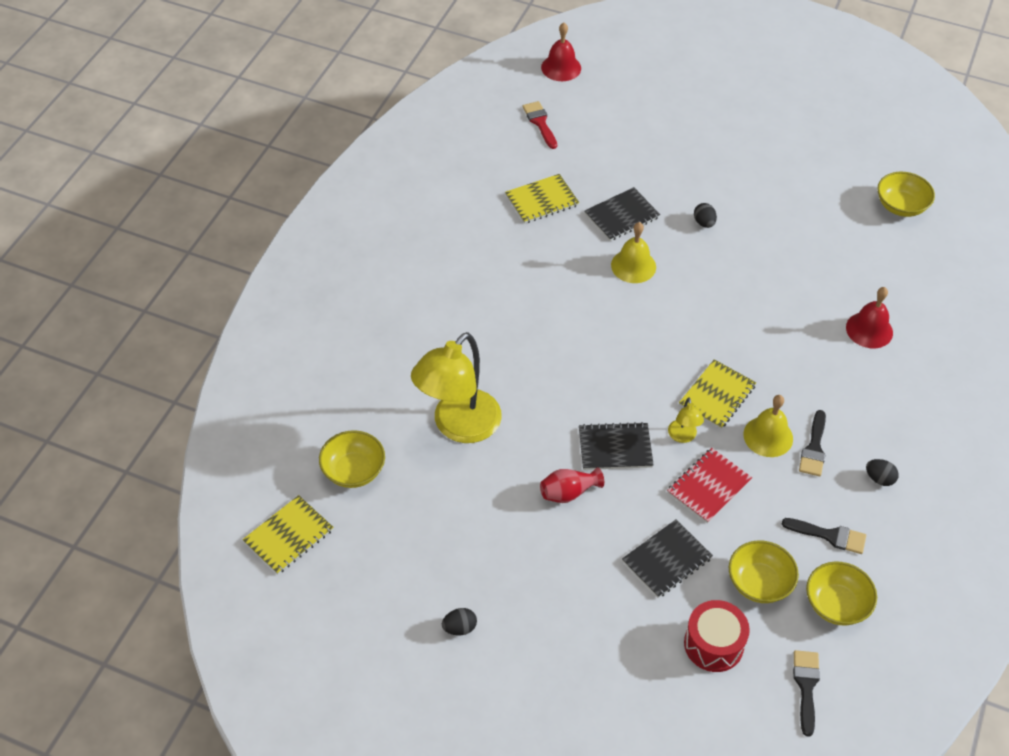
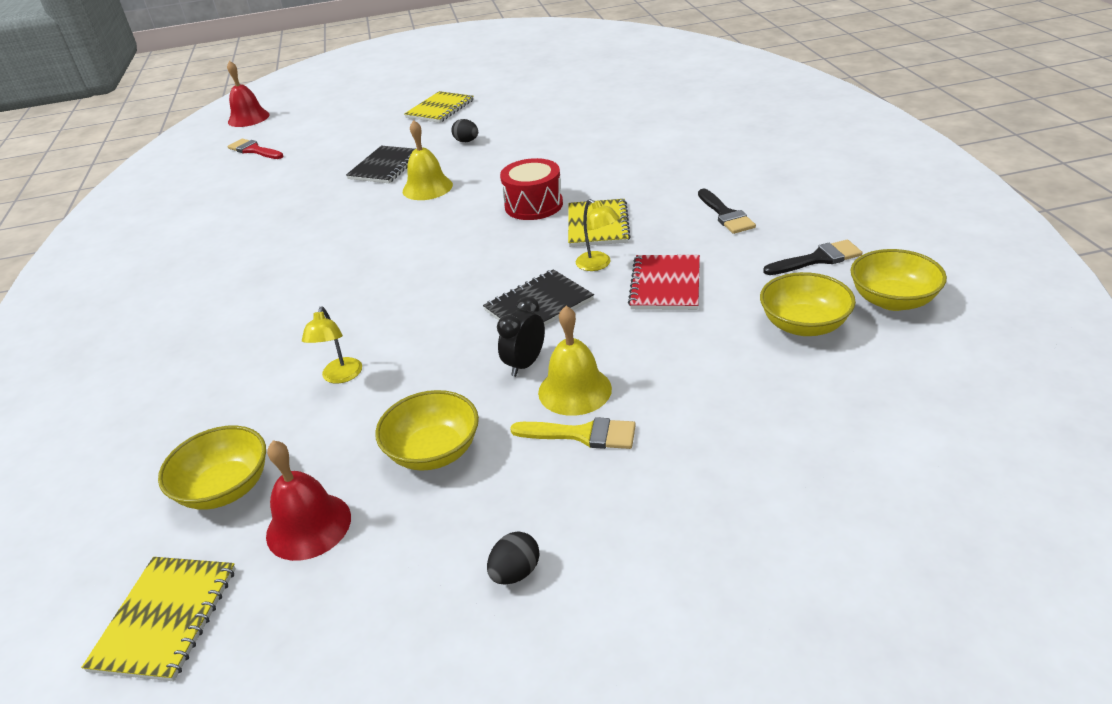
camera: 30 degrees left, 15 degrees down
yellow lamp [411,332,502,443] -> yellow lamp [302,306,362,384], size x0.43
yellow notebook [505,174,579,224] -> yellow notebook moved to [404,91,474,123]
red vase [540,467,604,503] -> black clock [497,297,545,377]
black notebook [622,519,713,598] -> none
red drum [684,600,750,672] -> red drum moved to [500,158,563,220]
yellow bell [743,395,793,457] -> yellow bell moved to [538,306,612,416]
black brush [793,650,820,737] -> none
red bell [846,287,893,348] -> red bell moved to [266,440,351,561]
black egg [866,459,899,486] -> none
yellow bowl [877,172,935,217] -> yellow bowl moved to [375,390,479,471]
none -> yellow brush [510,417,636,449]

